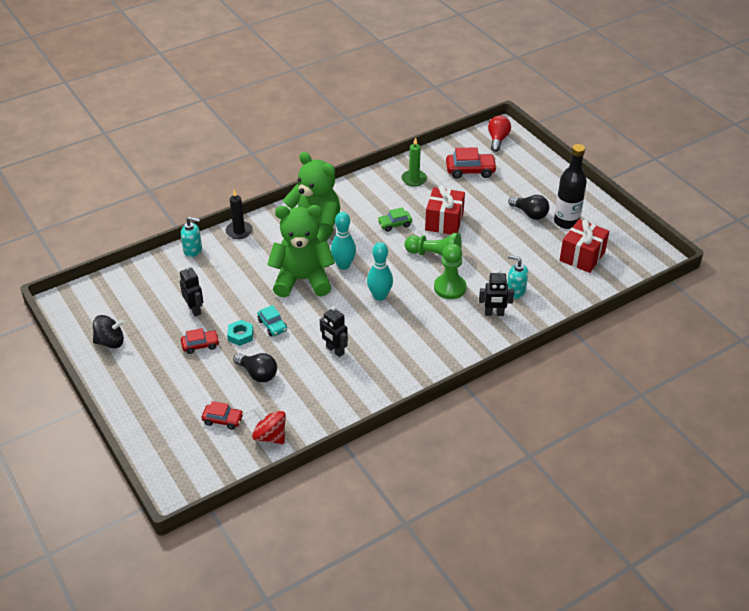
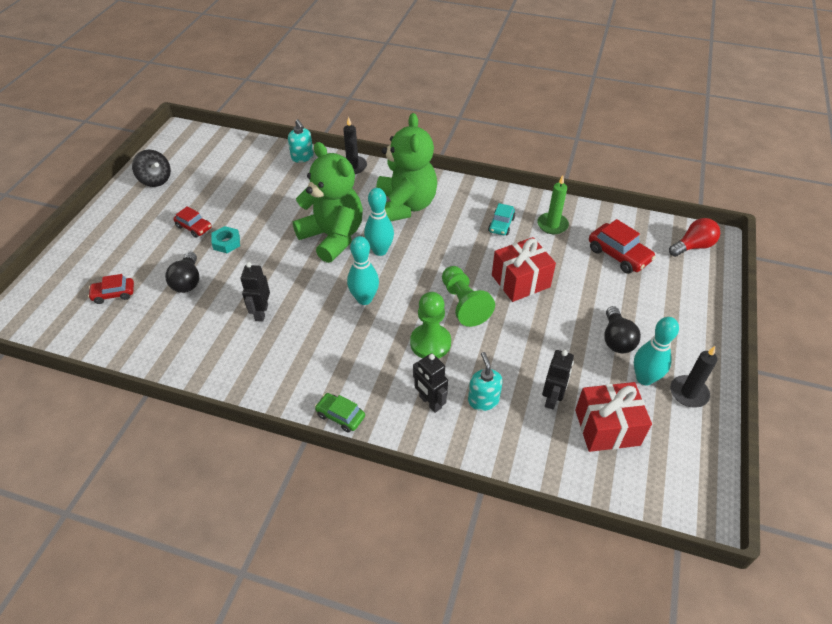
camera: 50 degrees right, 5 degrees up
black robot [180,266,203,317] -> black robot moved to [542,350,574,410]
red car [202,401,244,430] -> red car turned 105 degrees clockwise [88,274,134,304]
red spinning top [252,407,286,444] -> none
turquoise car [257,305,287,336] -> turquoise car moved to [488,203,515,235]
green car [377,207,412,232] -> green car moved to [315,393,365,433]
black bottle [554,144,587,229] -> turquoise bowling pin [634,317,679,385]
none -> black candle [670,346,717,408]

